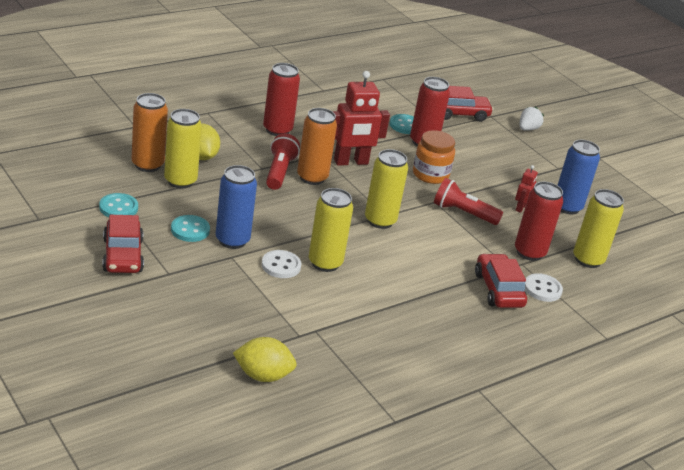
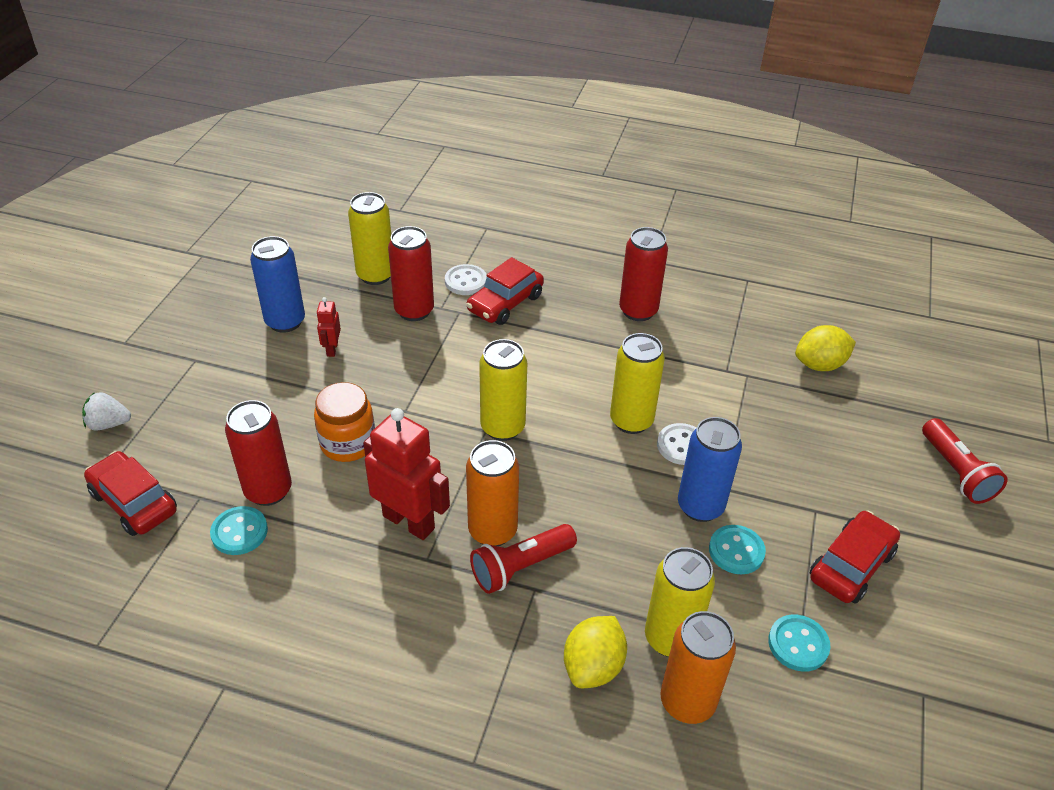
camera: 125 degrees left, 10 degrees up
yellow lemon [233,337,297,382] -> yellow lemon turned 75 degrees counterclockwise [795,325,856,371]
red can [263,63,300,136] -> red can moved to [619,227,668,321]
red flashlight [434,178,503,225] -> red flashlight moved to [922,418,1007,504]
red robot [515,165,538,213] -> red robot turned 75 degrees counterclockwise [316,297,341,357]

